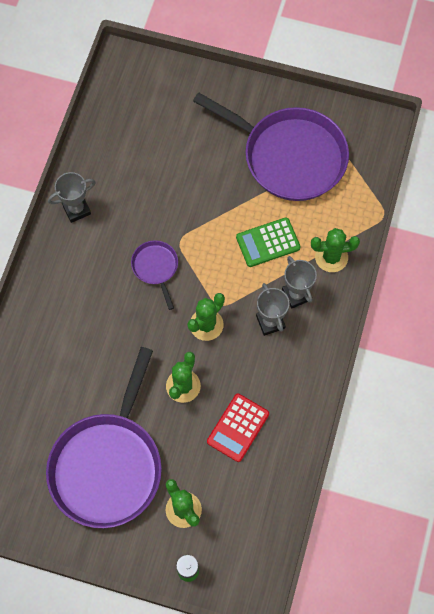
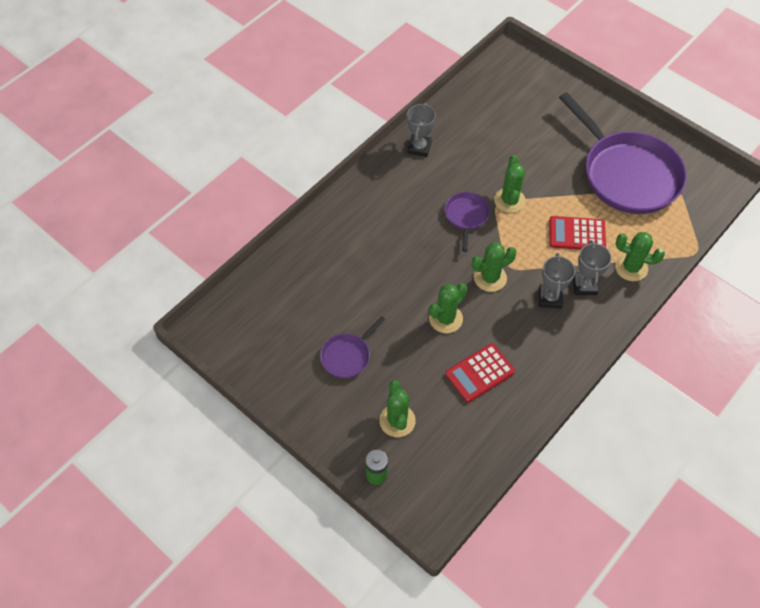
camera: 25 degrees right, 10 degrees down
purple pan [46,347,162,528] -> purple pan [320,316,386,378], size x0.44
grey trophy [48,172,96,223] -> grey trophy turned 75 degrees counterclockwise [407,103,436,157]
green calculator [236,218,301,267] -> red calculator [549,216,606,250]
none -> green cactus [494,155,526,213]

